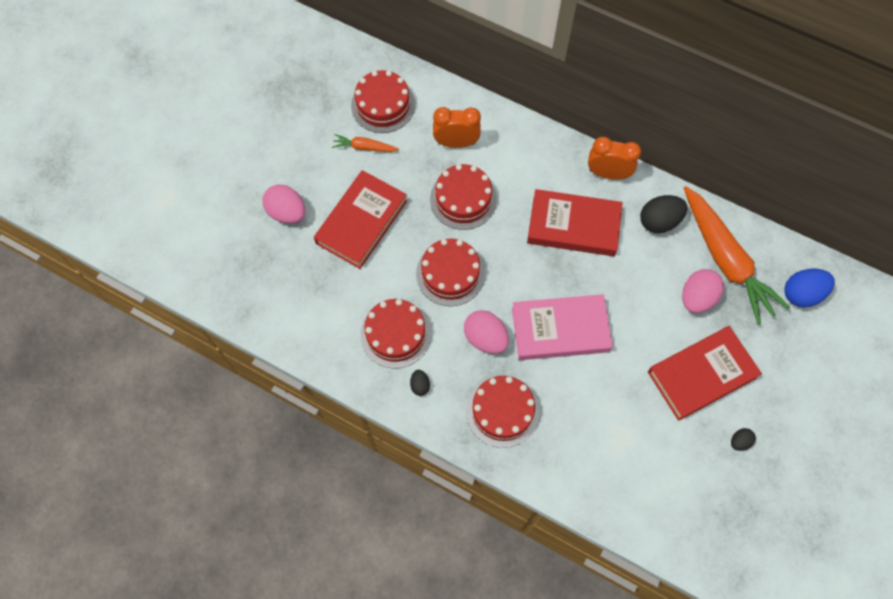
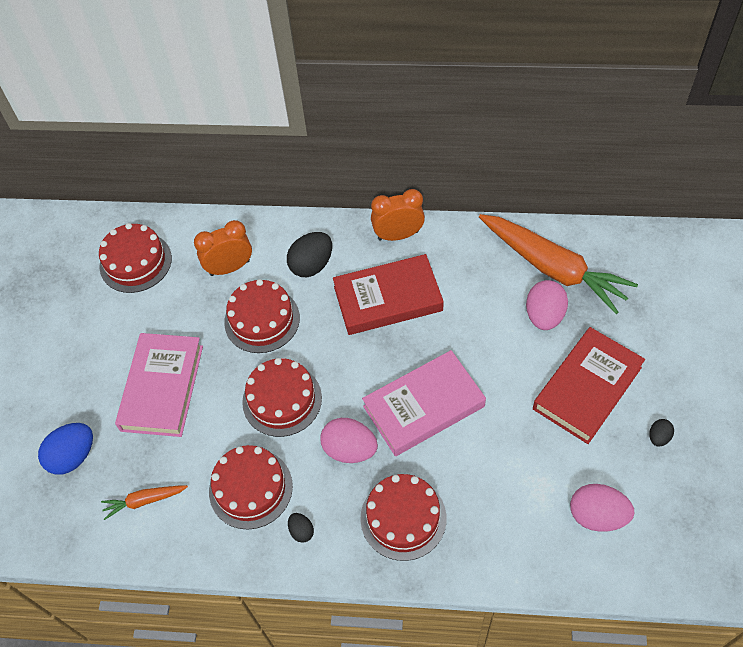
camera: 20 degrees left, 10 degrees down
pink egg [263,185,306,224] -> pink egg moved to [570,484,635,532]
red book [314,170,407,269] -> pink book [115,333,203,437]
orange carrot [332,134,399,152] -> orange carrot moved to [101,485,188,520]
black egg [640,195,687,233] -> black egg moved to [287,232,332,277]
blue egg [784,269,835,308] -> blue egg moved to [38,423,93,475]

